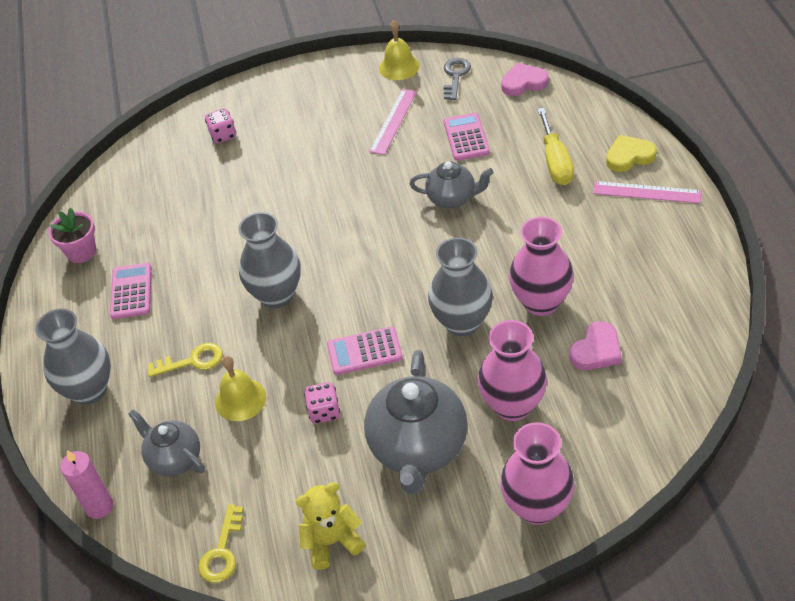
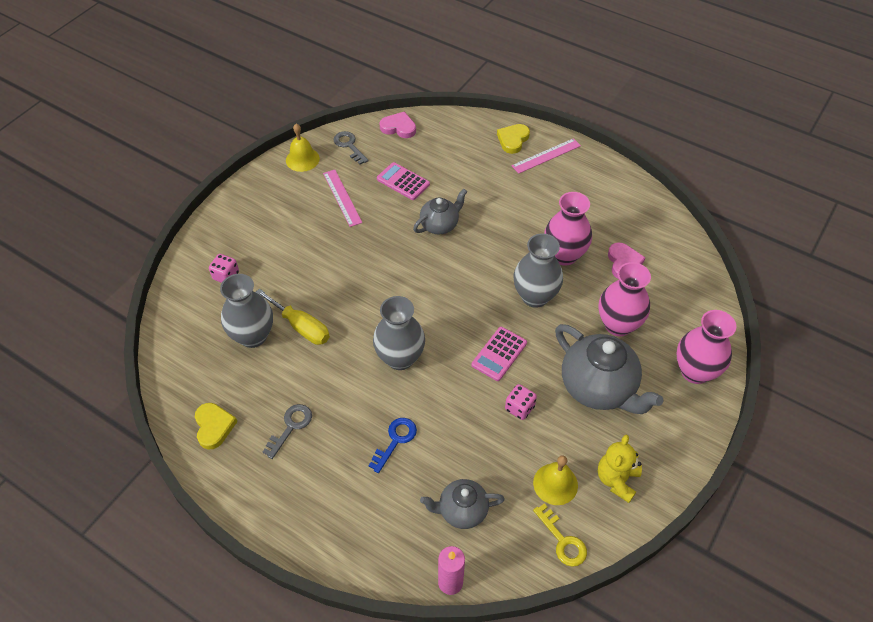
camera: 50 degrees left, 5 degrees up
grey vase [35,308,111,405] -> grey vase moved to [220,274,273,348]
pink flower pot [48,208,96,263] -> yellow heart [195,403,237,450]
pink calculator [110,263,152,319] -> grey key [263,404,312,459]
yellow key [148,343,223,377] -> blue key [369,418,417,473]
yellow bell [215,356,266,421] -> yellow bell moved to [533,455,578,505]
pink heart [501,63,549,96] -> pink heart turned 75 degrees clockwise [379,111,416,138]
yellow screwdriver [537,108,574,185] -> yellow screwdriver moved to [256,289,330,345]

